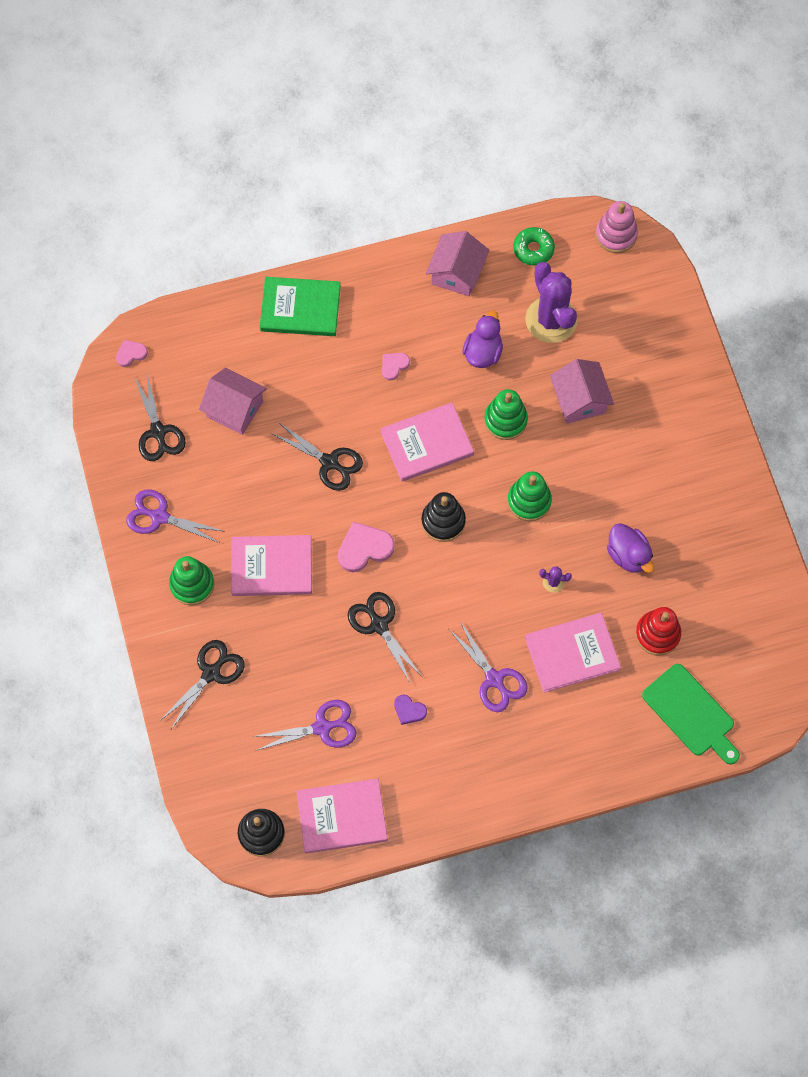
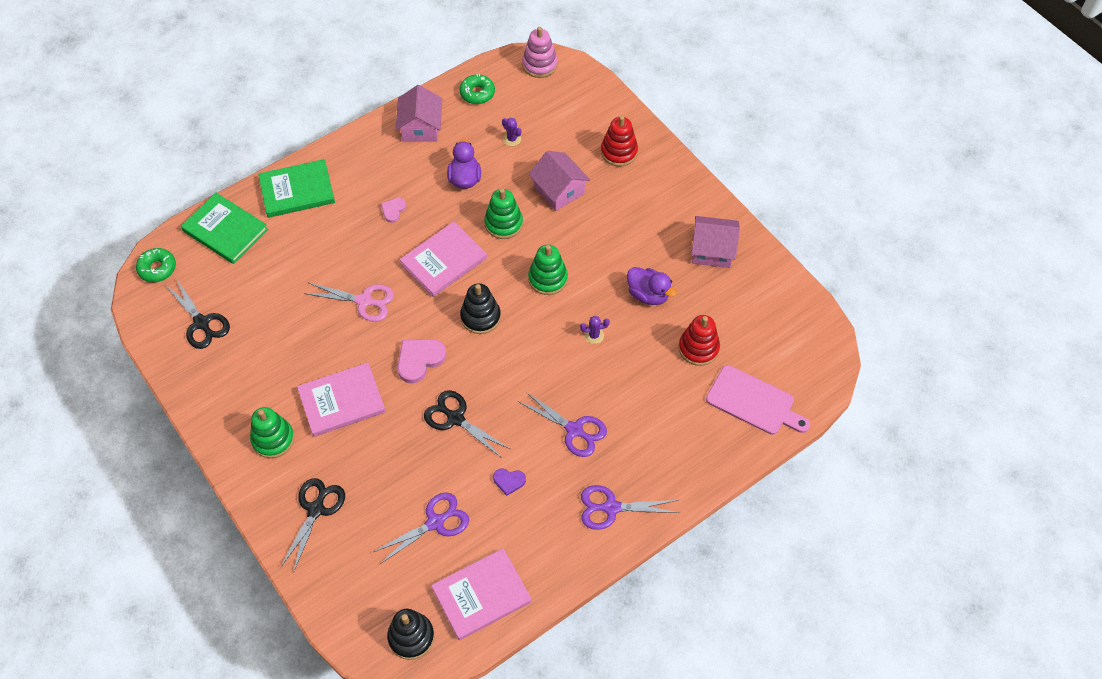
camera: 20 degrees left, 10 degrees down
pink heart [116,340,148,367] -> green donut [136,248,176,282]
purple scissors [126,489,223,543] -> purple scissors moved to [581,485,679,530]
pink house [199,368,267,435] -> pink house moved to [691,216,740,268]
black scissors [271,423,363,491] -> pink scissors [304,283,394,322]
pink book [525,613,621,693] -> none
purple cactus [526,262,577,343] -> purple cactus [502,118,521,146], size x0.40
green cutting board [642,664,740,764] -> pink cutting board [706,365,810,435]
none -> green book [181,193,268,264]
none -> red stacking toy [601,115,638,167]

